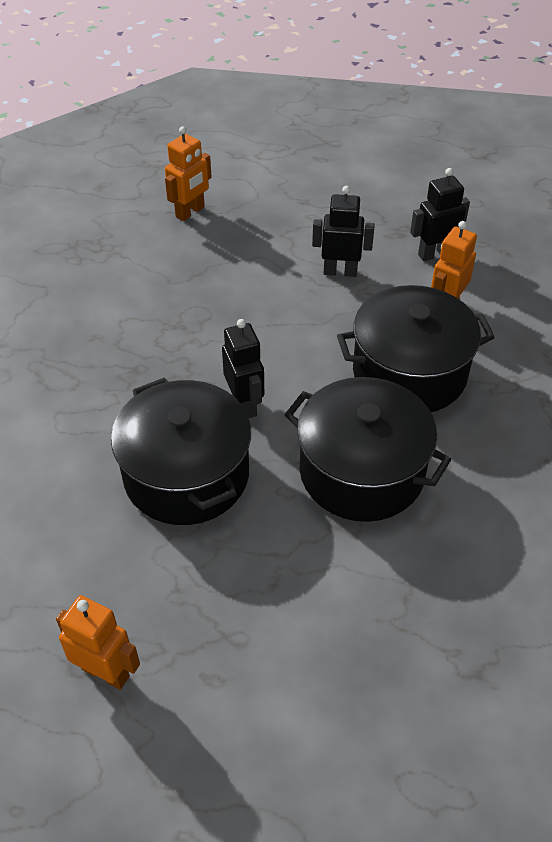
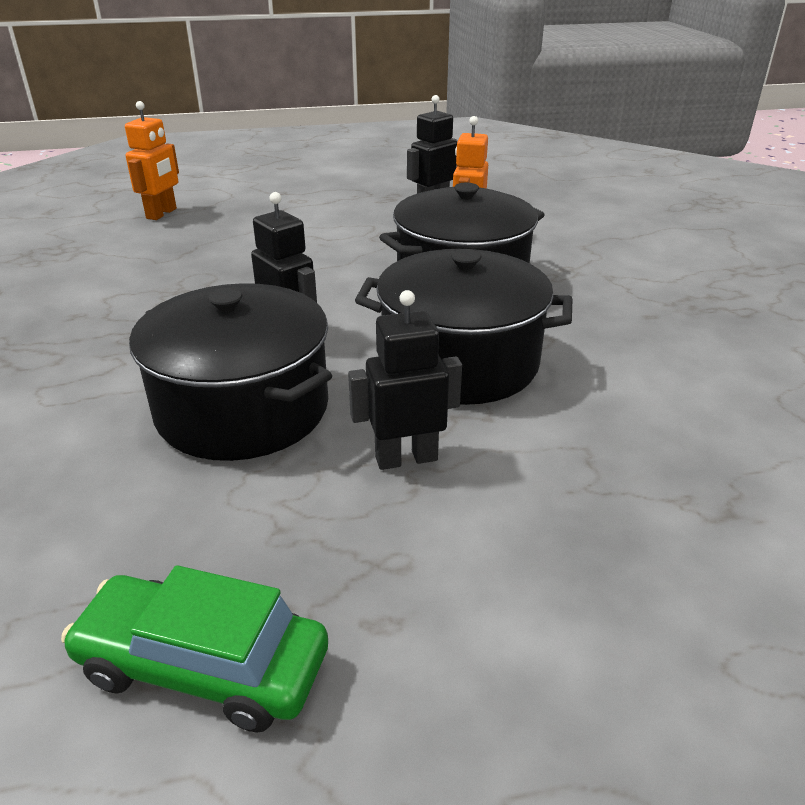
camera: 20 degrees left, 15 degrees down
orange robot [56,595,140,690] -> green car [61,565,328,732]
black robot [312,186,375,277] -> black robot moved to [348,290,462,470]

